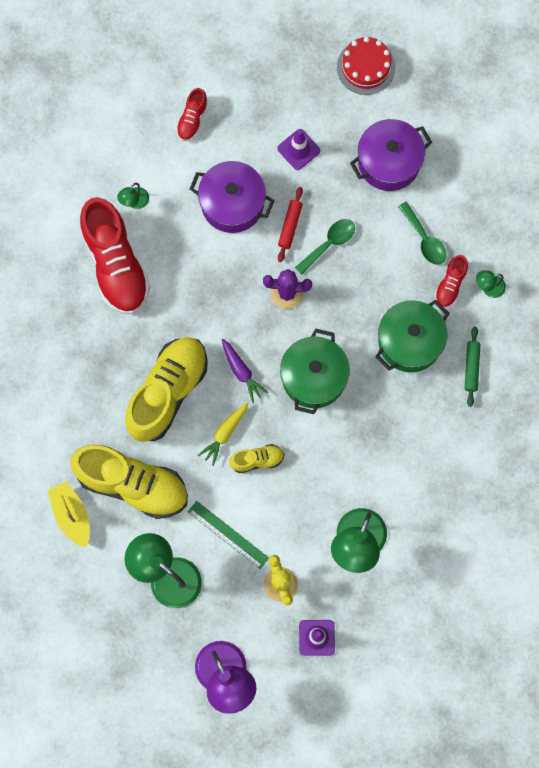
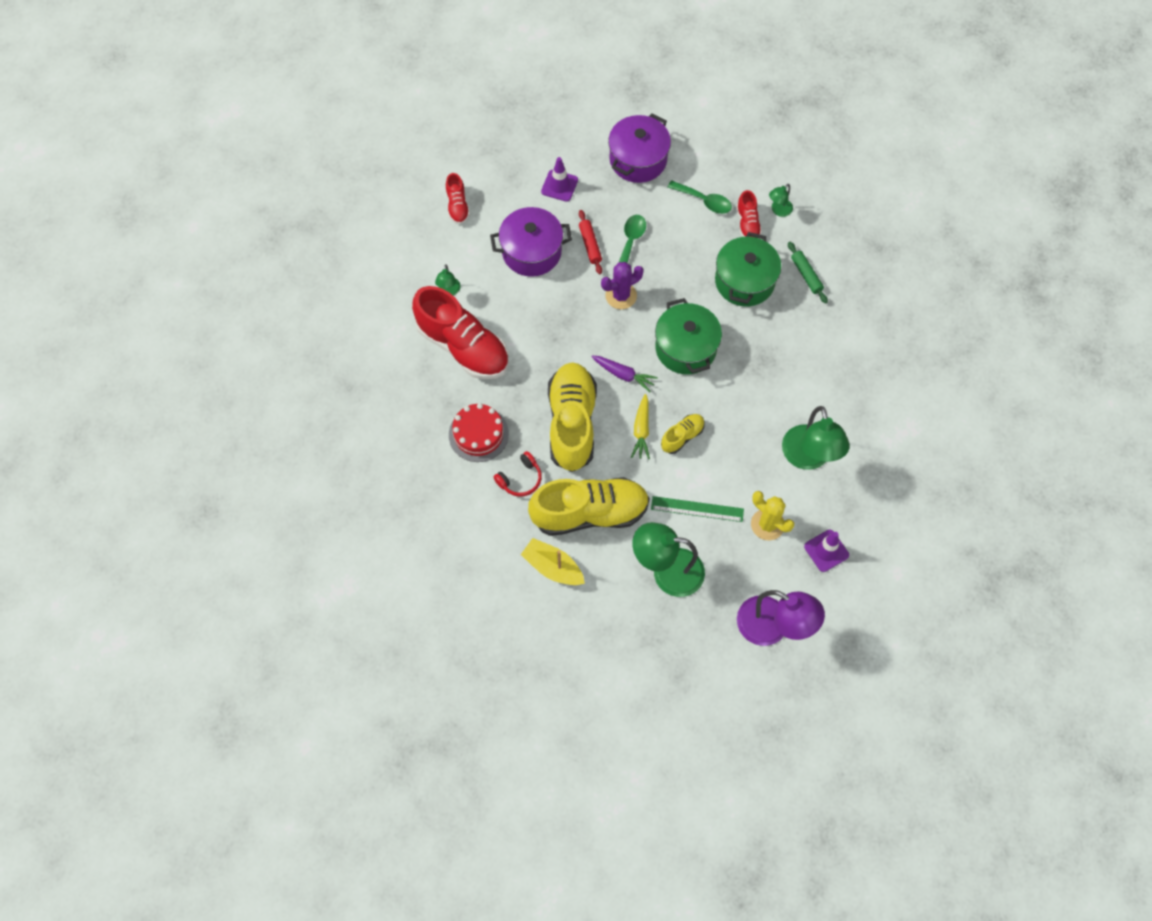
camera: 30 degrees left, 10 degrees down
red cake [337,37,395,95] -> red cake moved to [449,403,509,462]
none -> red headphones [494,451,542,497]

